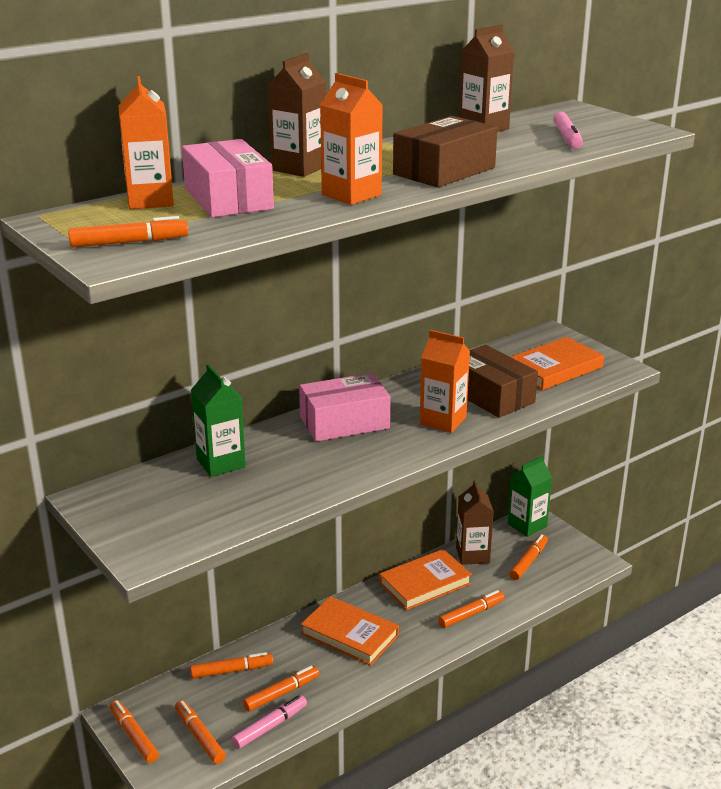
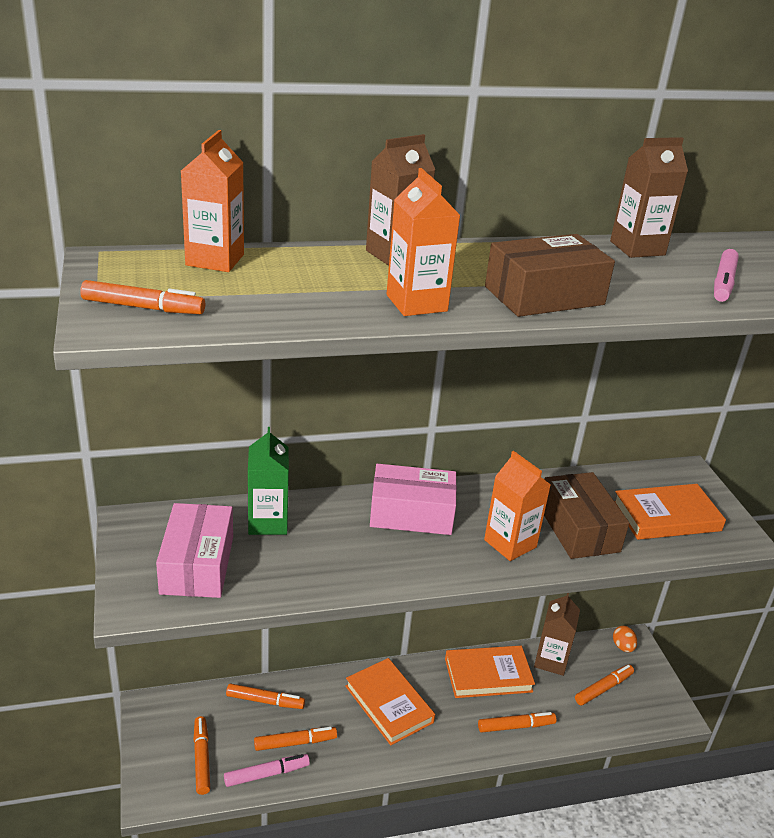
camera: 20 degrees right, 5 degrees up
orange marker [110,700,159,763] -> none
pink box [182,139,274,218] -> pink box moved to [156,503,233,598]
green carton [508,456,552,537] -> orange egg [613,626,637,652]

